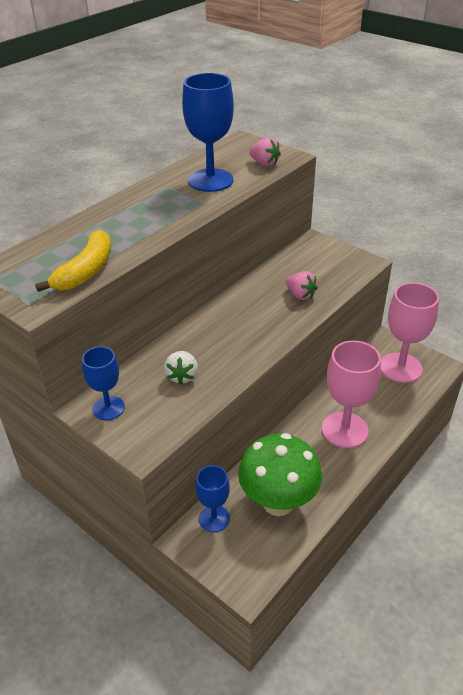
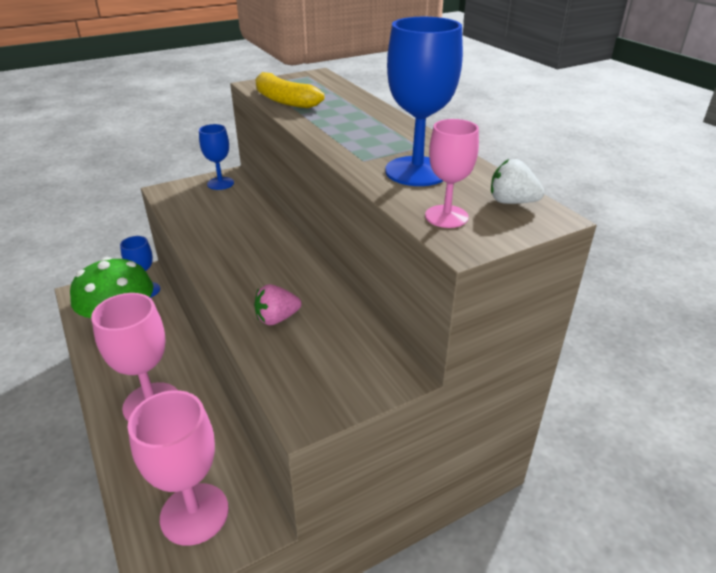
camera: 110 degrees right, 5 degrees down
white strawberry [164,351,198,385] -> white strawberry moved to [491,159,545,204]
pink strawberry [249,137,281,167] -> pink goblet [425,119,479,228]

